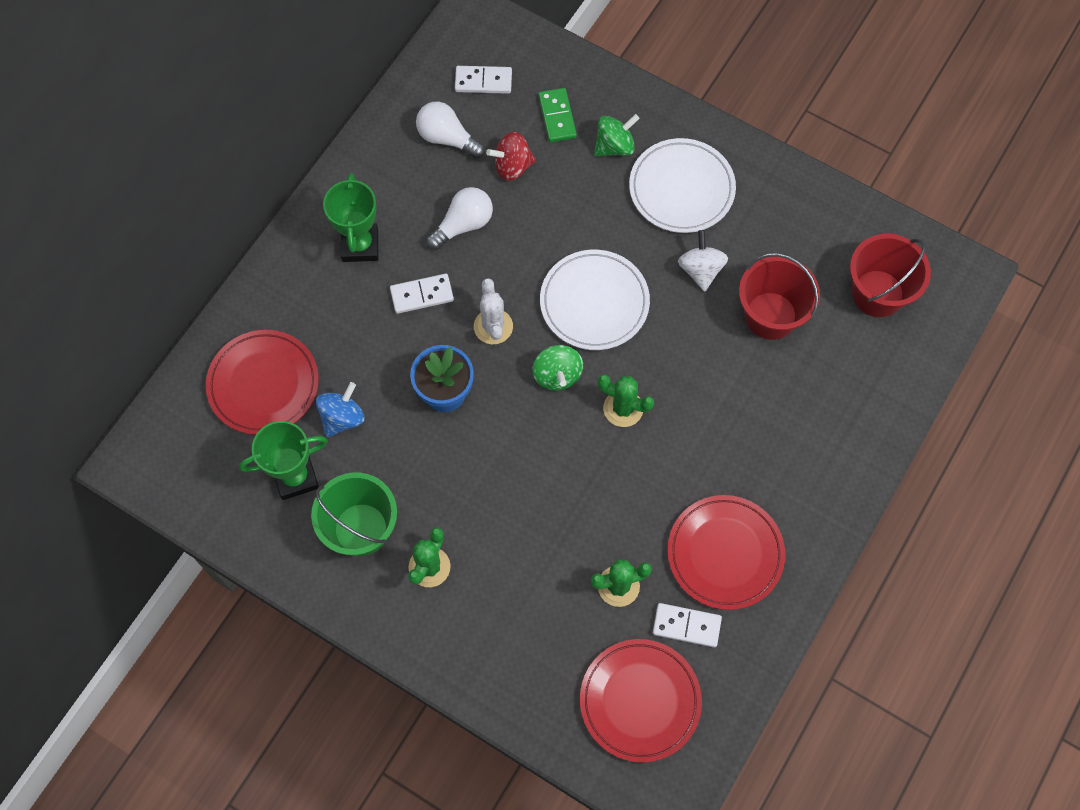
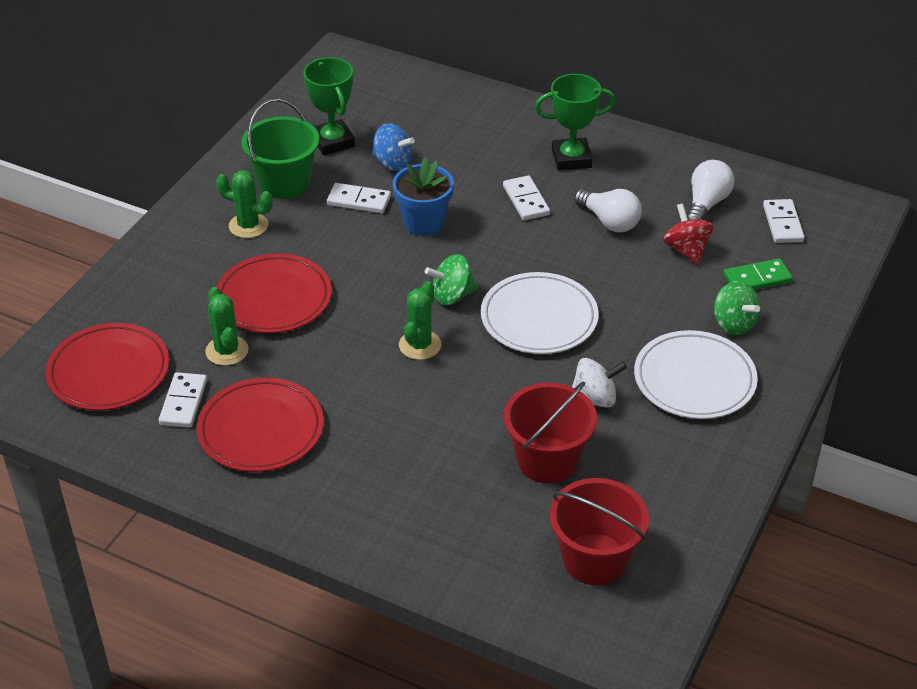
camera: 85 degrees right, 25 degrees down
red plate [206,330,319,435] -> red plate moved to [216,253,332,333]
white cactus [474,278,513,344] -> none
none -> white domino [327,183,391,213]

